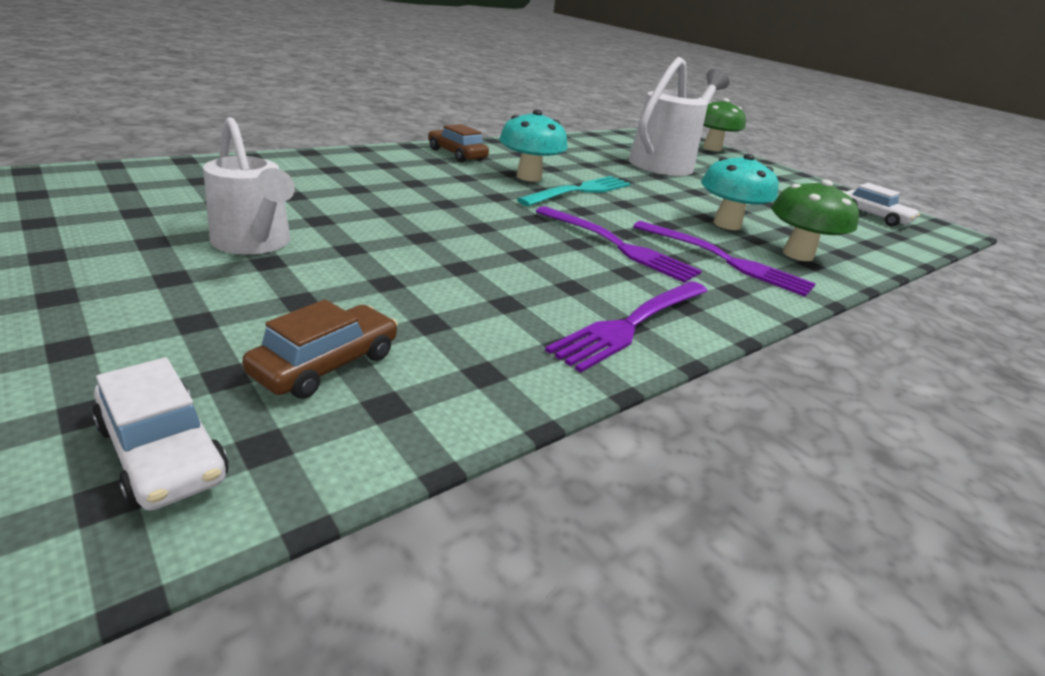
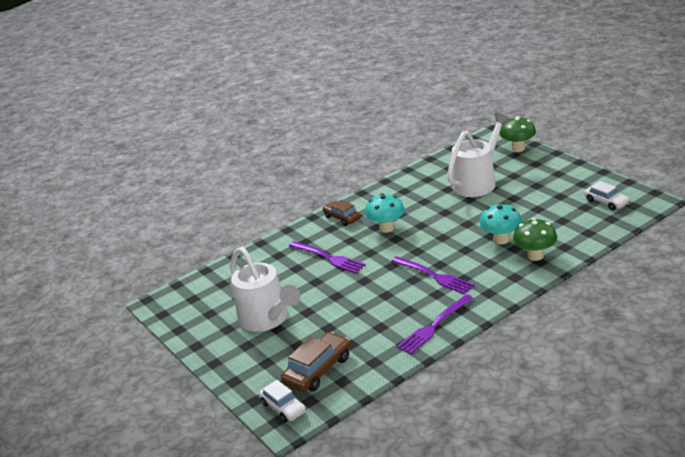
camera: 10 degrees right, 0 degrees up
white watering can [203,117,295,254] -> white watering can [230,247,300,332], size x1.54
brown car [242,299,398,399] -> brown car [281,332,351,392], size x1.51
turquoise fork [517,176,631,206] -> none
purple fork [633,221,816,297] -> purple fork moved to [289,241,366,273]

